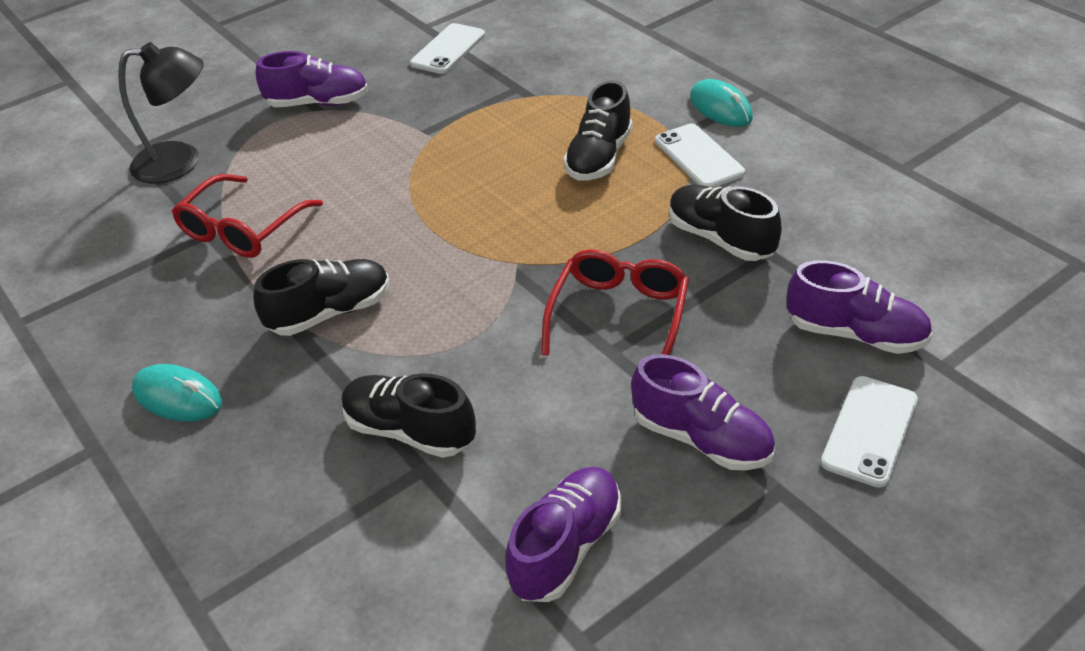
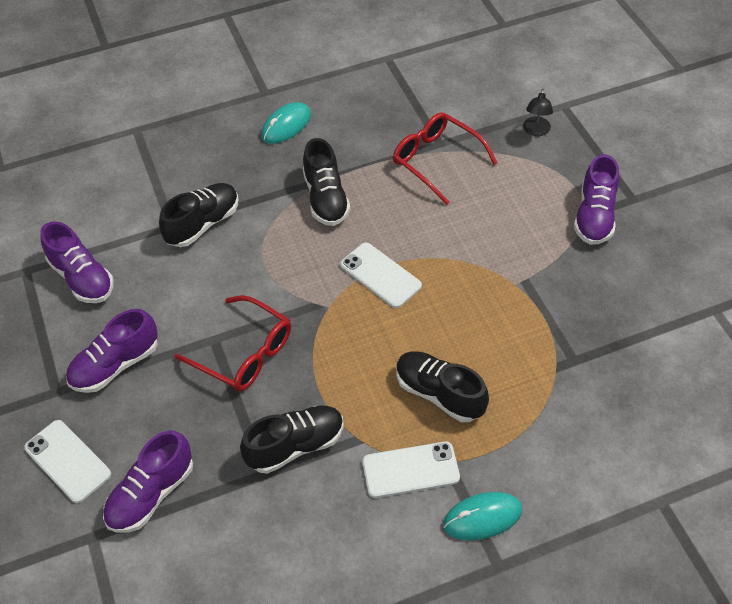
camera: 105 degrees right, 10 degrees up
black lamp [118,42,204,183] -> black lamp [523,89,553,136], size x0.53
white phone [410,23,485,74] -> white phone moved to [340,243,422,308]

